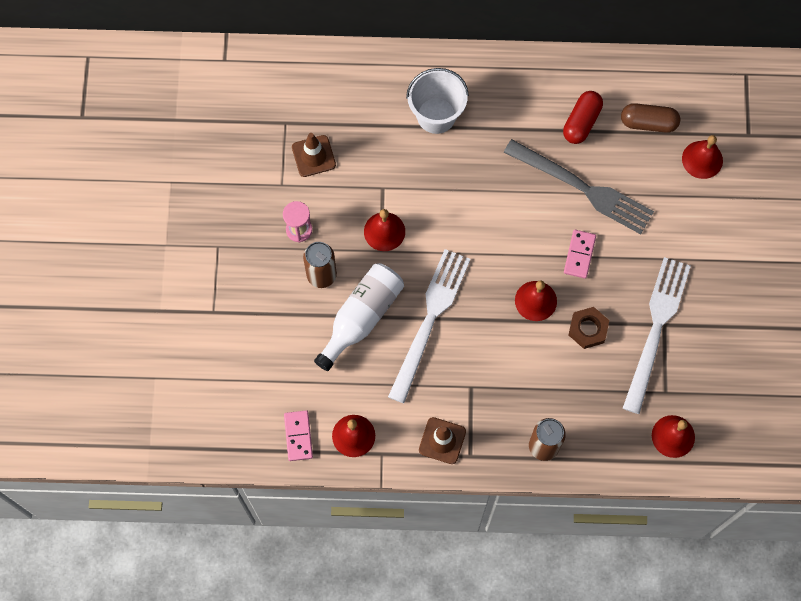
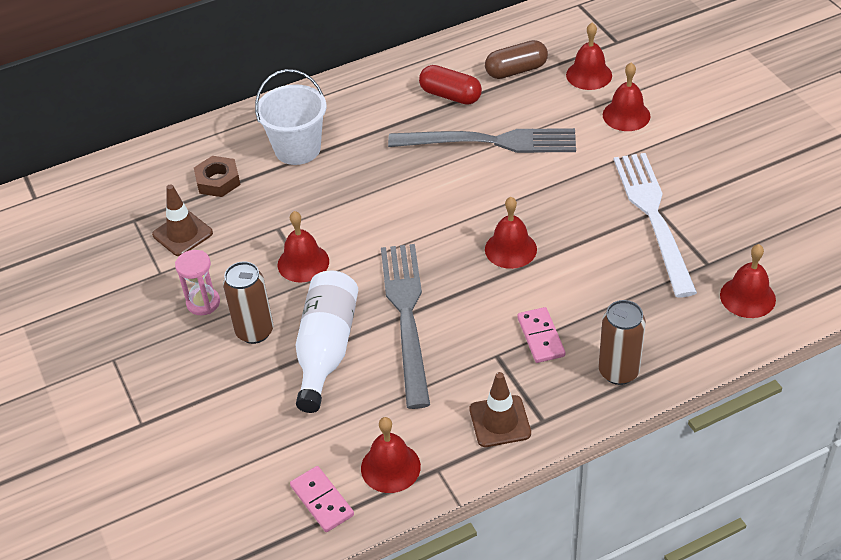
camera: 25 degrees left, 25 degrees down
white fork [388,249,470,403] -> grey fork [381,244,430,409]
red capsule [563,91,603,144] -> red capsule turned 60 degrees counterclockwise [419,65,482,105]
pink domino [564,230,596,279] -> pink domino moved to [517,307,565,363]
brown nut [568,307,609,349] -> brown nut moved to [194,156,241,197]
none -> red bell [603,62,650,131]

